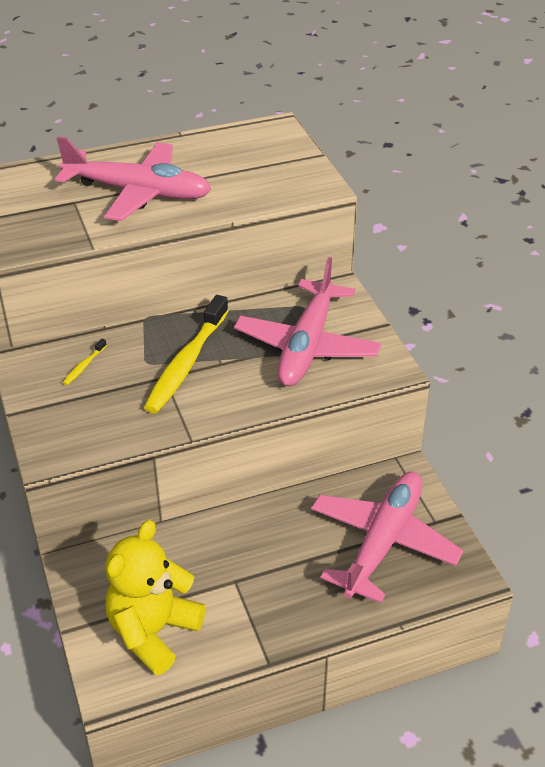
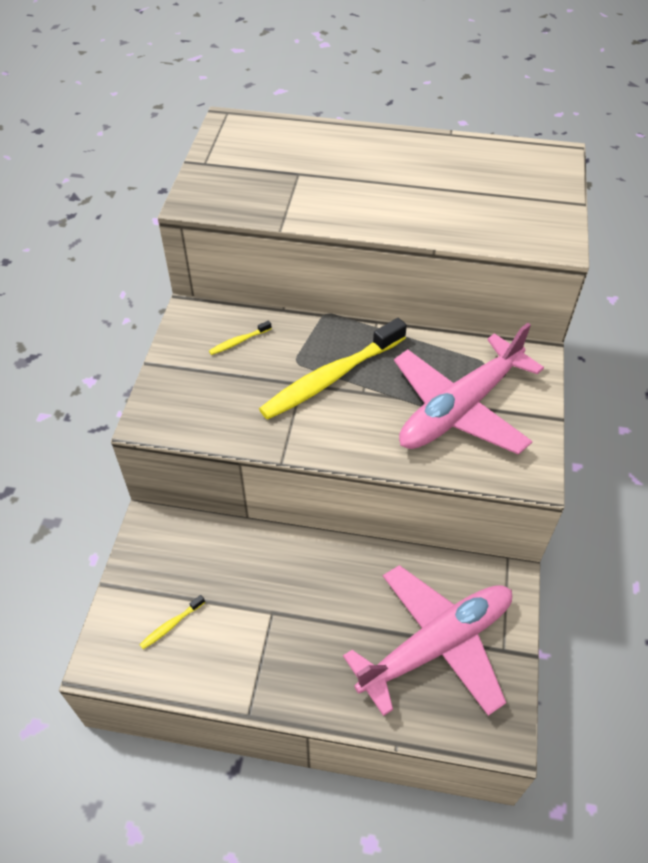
camera: 30 degrees right, 10 degrees up
pink plane [55,137,211,221] -> none
yellow teddy bear [106,520,206,676] -> yellow toothbrush [139,595,205,649]

